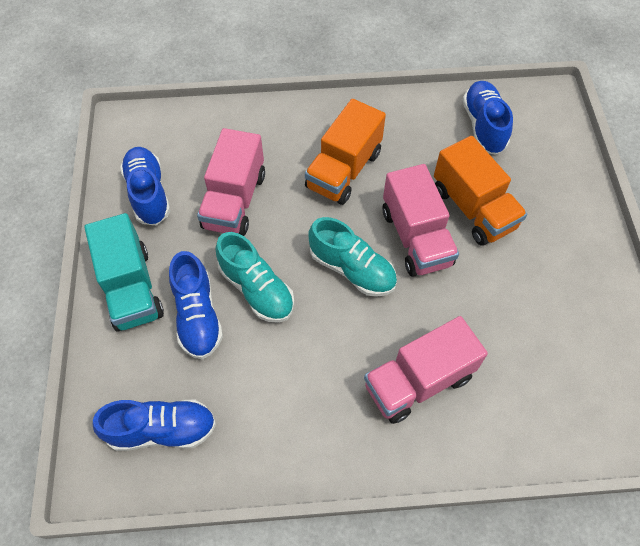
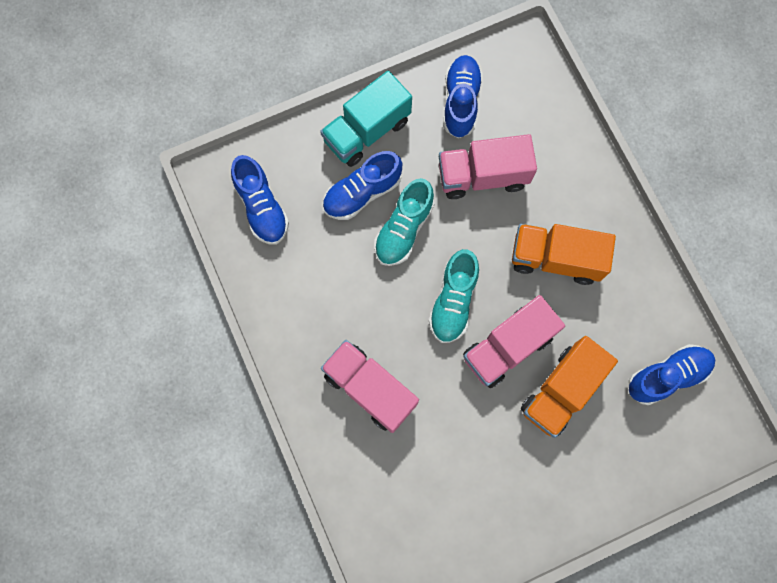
camera: 70 degrees right, 15 degrees up
blue shoe [120,147,170,225] -> blue shoe turned 45 degrees counterclockwise [443,55,483,138]

